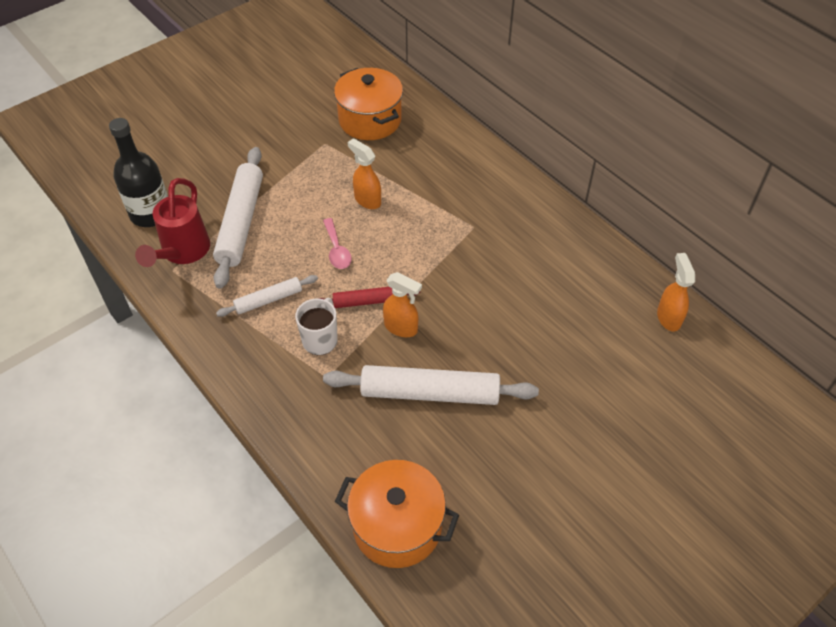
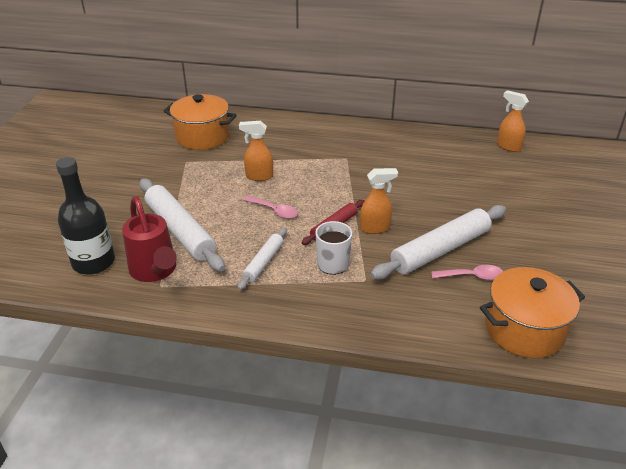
camera: 40 degrees left, 15 degrees down
none -> pink spoon [431,265,503,280]

